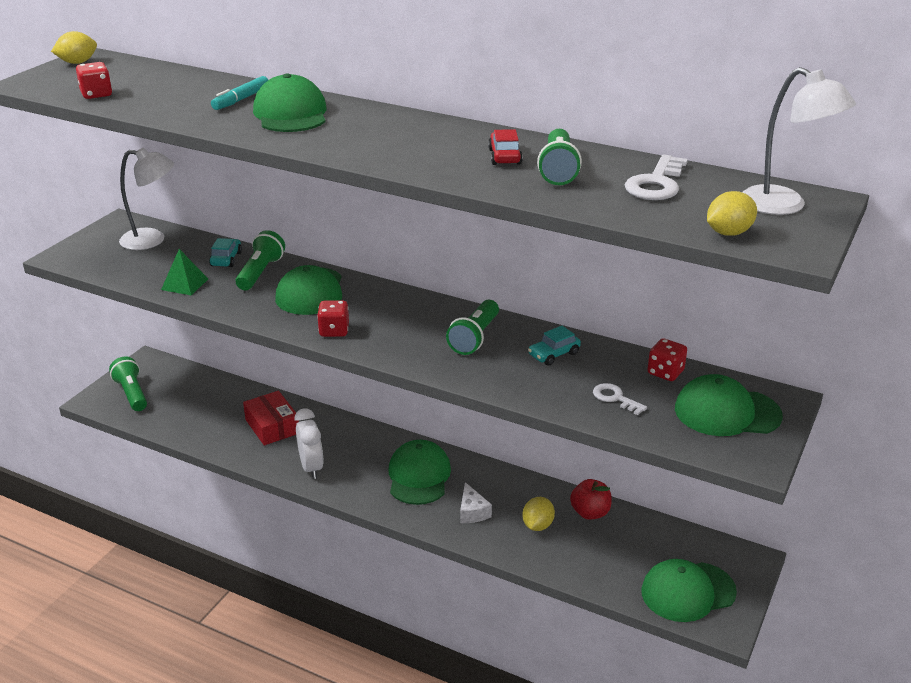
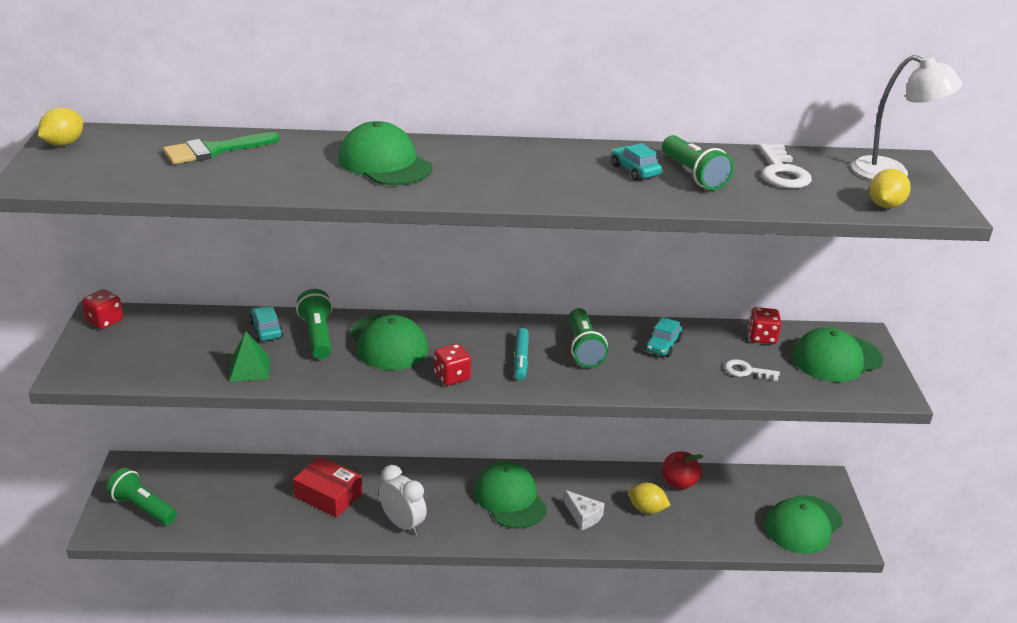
camera: 30 degrees left, 0 degrees up
red dice [76,62,112,99] -> red dice moved to [82,289,123,329]
white lamp [119,148,174,250] -> none
turquoise marker [211,76,268,110] -> turquoise marker moved to [514,328,529,381]
red car [488,129,523,165] -> turquoise car [611,143,662,181]
yellow lemon [522,497,555,531] -> yellow lemon turned 60 degrees counterclockwise [628,483,671,514]
none -> green brush [163,132,280,164]

